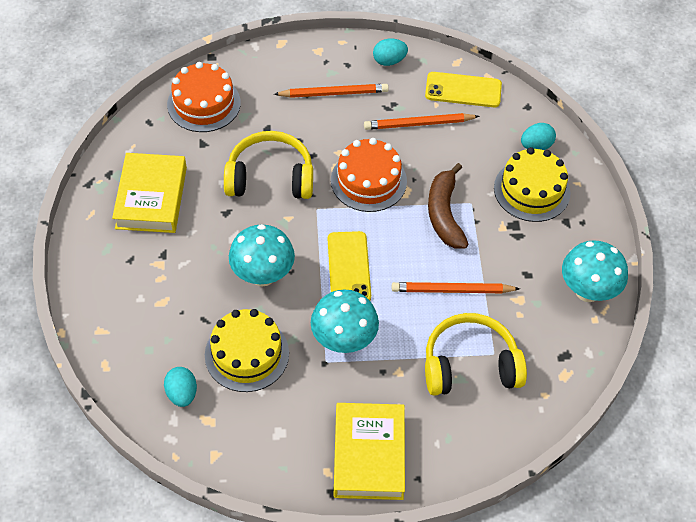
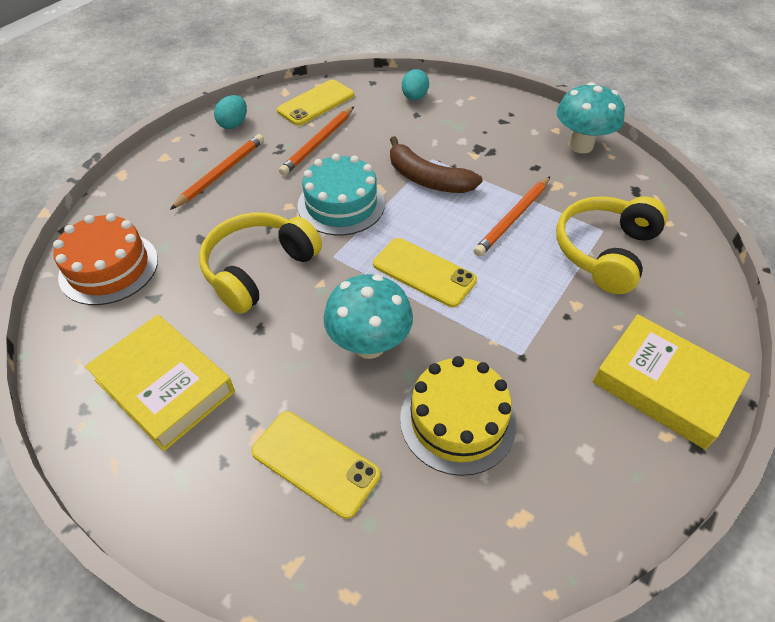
camera: 50 degrees left, 5 degrees down
turquoise egg [164,367,197,407] -> none
turquoise mushroom [311,289,379,353] -> none
orange cake [331,138,407,212] -> turquoise cake [298,154,385,235]
yellow cake [494,147,570,222] -> none
none -> yellow phone [251,411,380,519]

